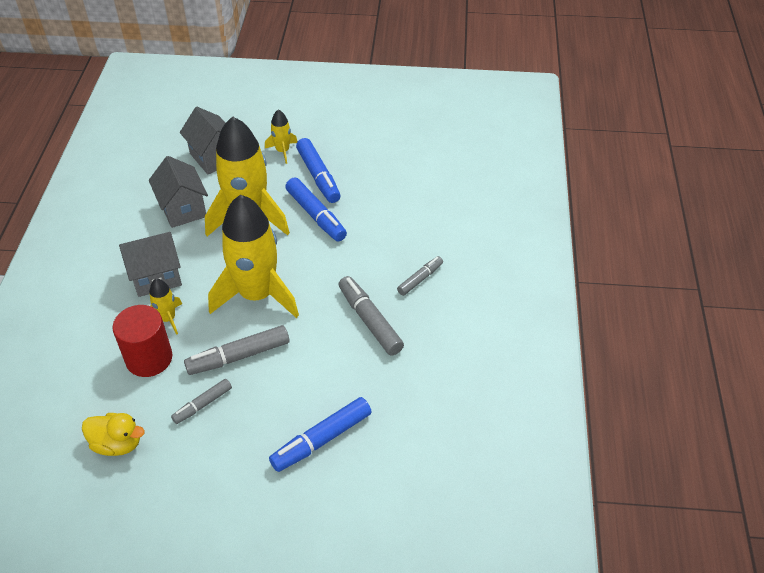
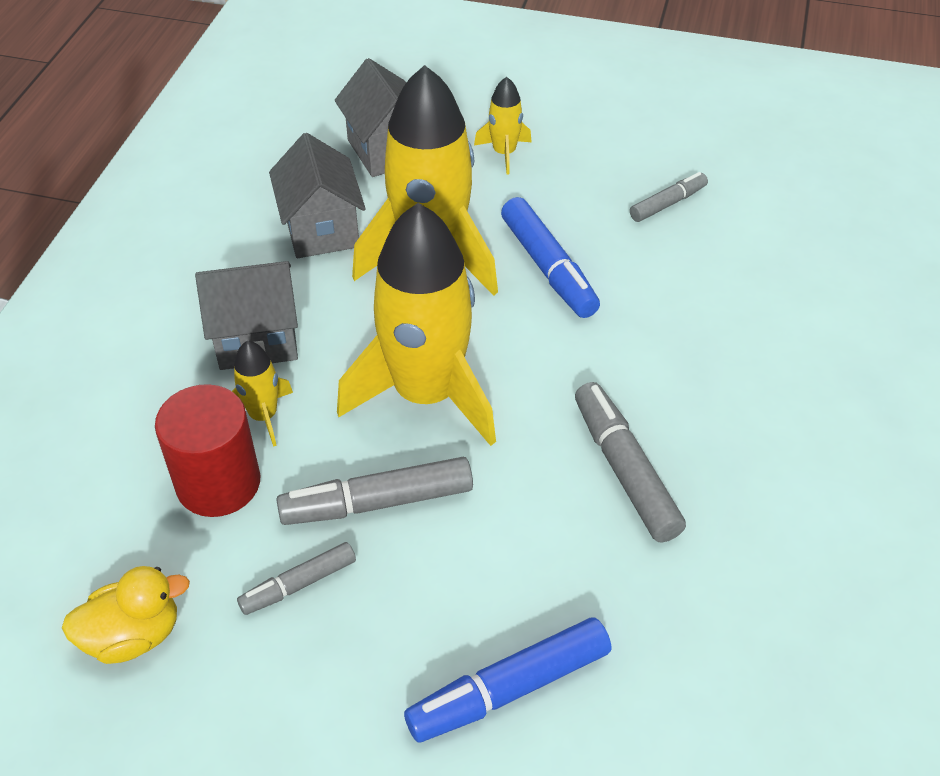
camera: 10 degrees right, 0 degrees up
yellow duck [82,413,145,456] -> yellow duck turned 45 degrees counterclockwise [62,566,190,664]
blue marker [296,138,341,203] -> none
grey marker [397,256,443,296] -> grey marker moved to [630,172,708,222]

